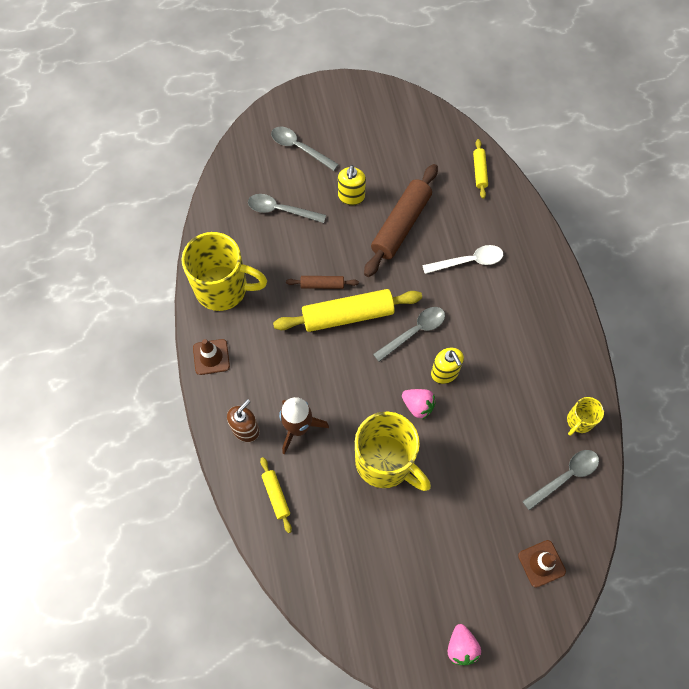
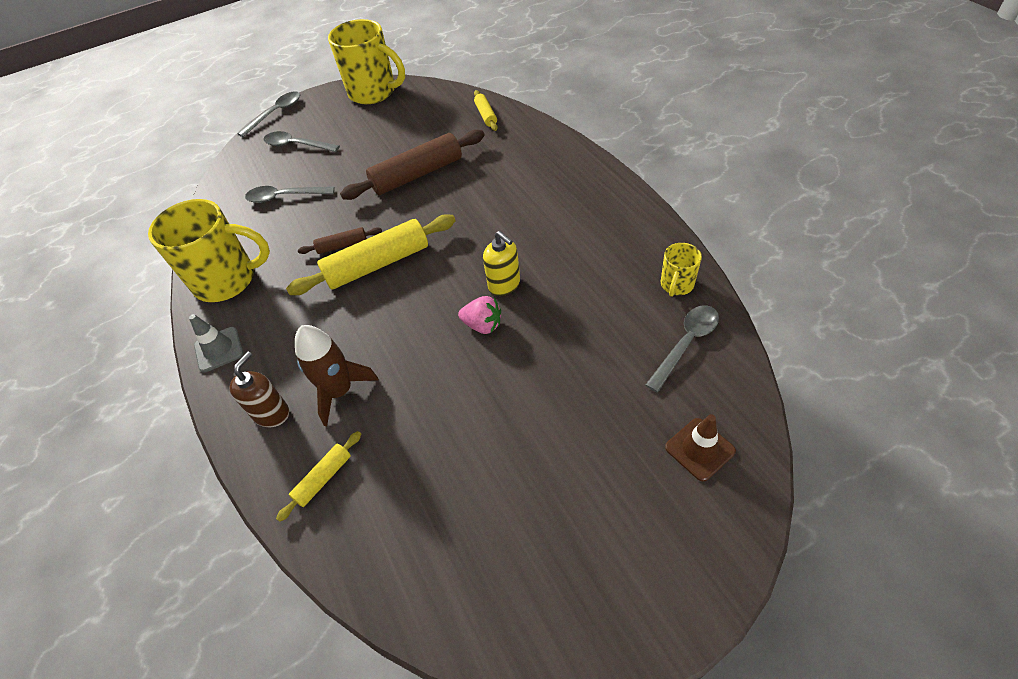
camera: 10 degrees left, 15 degrees down
brown traffic cone [193,339,230,375] -> grey traffic cone [189,314,243,373]
yellow rolling pin [260,457,292,533] -> yellow rolling pin turned 75 degrees clockwise [276,431,361,522]
yellow soap dispenser [338,165,366,205] -> none
yellow mug [355,412,431,491] -> yellow mug moved to [328,19,405,104]
brown rolling pin [364,164,438,277] -> brown rolling pin turned 45 degrees clockwise [340,129,484,200]
grey spoon [373,307,445,362] -> grey spoon moved to [238,91,300,137]
white spoon [422,245,503,274] -> none
pink strawberry [448,624,481,665] -> none

